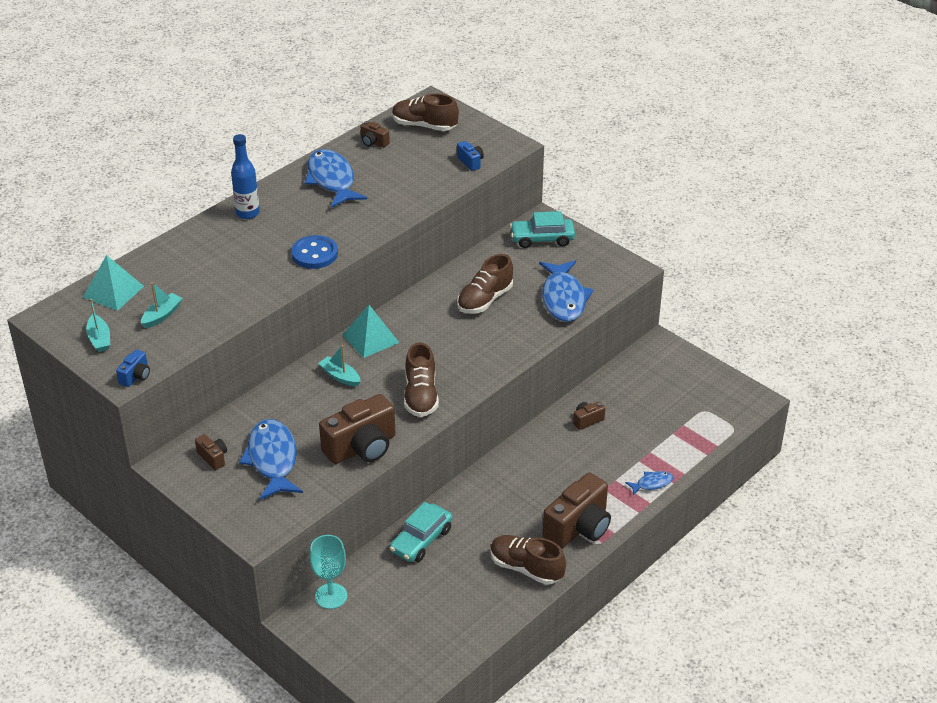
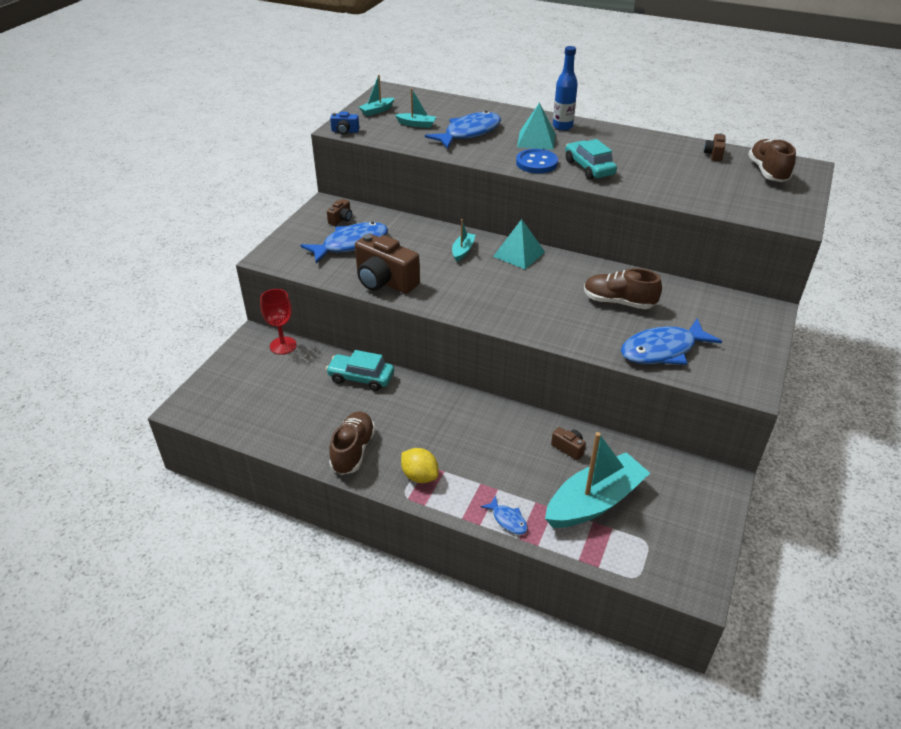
camera: 70 degrees right, 0 degrees up
turquoise pyramid [83,255,144,311] -> turquoise pyramid moved to [517,103,555,150]
blue fish [305,149,367,208] -> blue fish moved to [425,111,501,149]
turquoise goblet [310,535,347,609] -> red goblet [260,289,297,355]
brown shoe [404,342,439,417] -> none
blue camera [457,141,484,171] -> none
turquoise car [510,211,575,248] -> turquoise car moved to [565,139,617,180]
brown camera [543,472,611,549] -> yellow lemon [401,448,438,483]
none -> turquoise boat [545,432,650,528]

